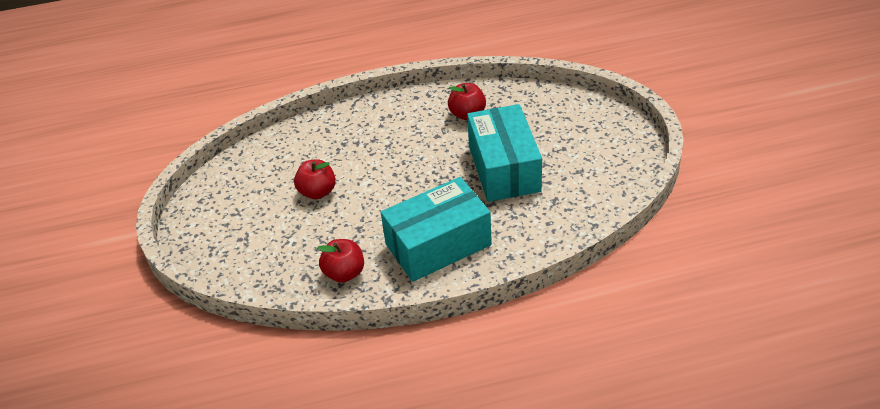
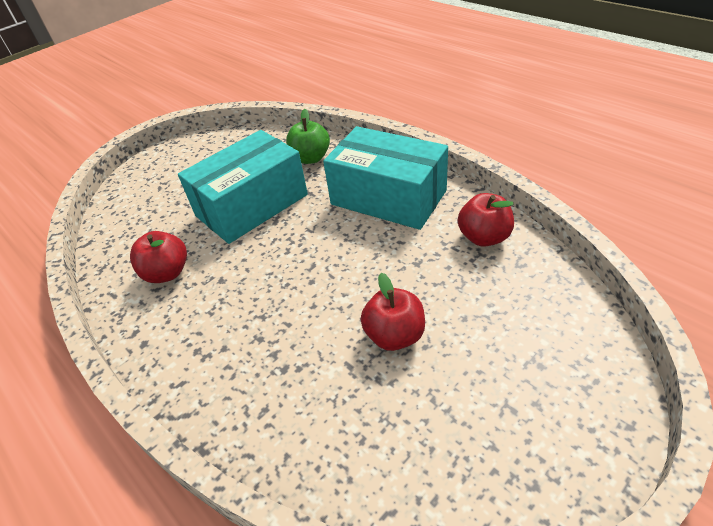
camera: 120 degrees left, 0 degrees up
none -> green apple [286,109,330,164]

